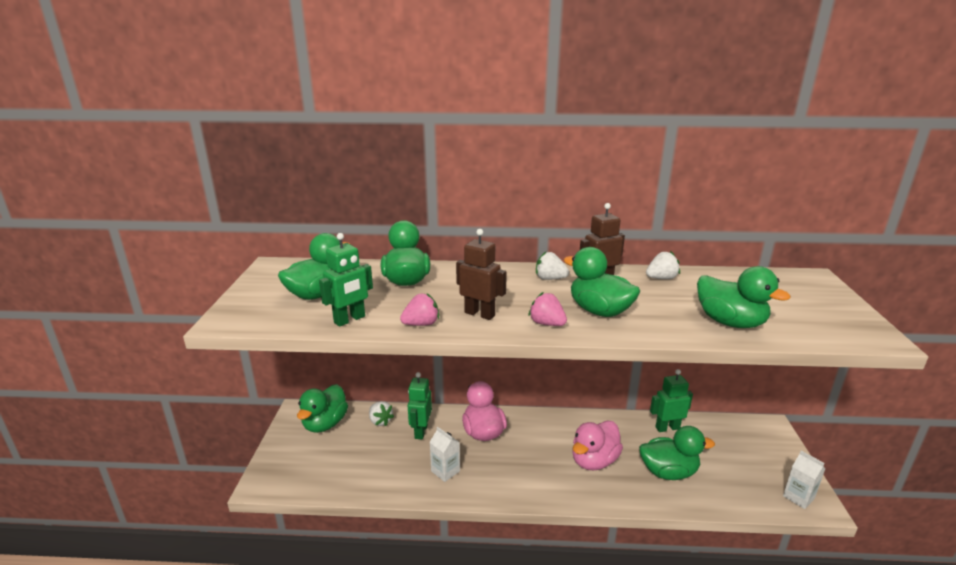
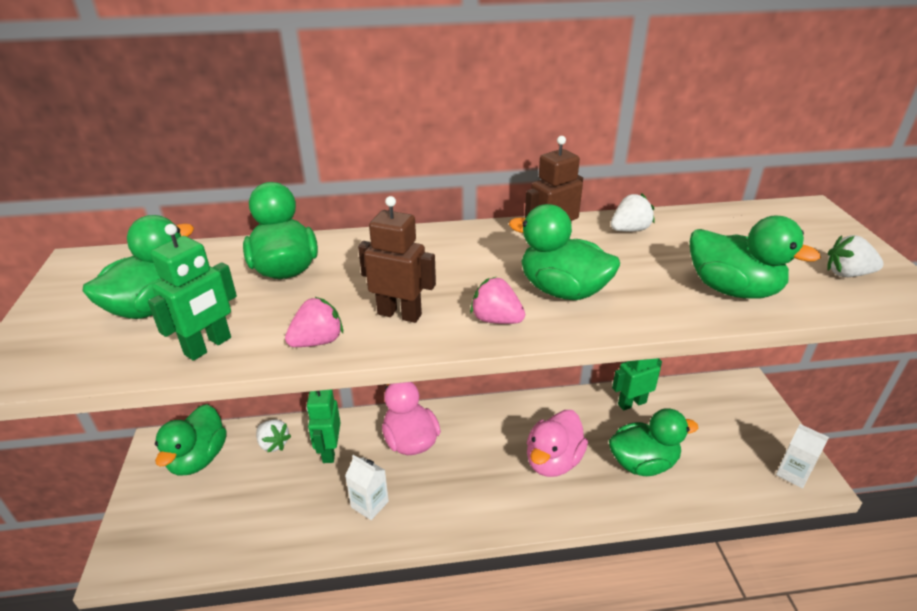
camera: 10 degrees left, 10 degrees up
white strawberry [536,252,569,280] -> white strawberry moved to [827,235,883,277]

